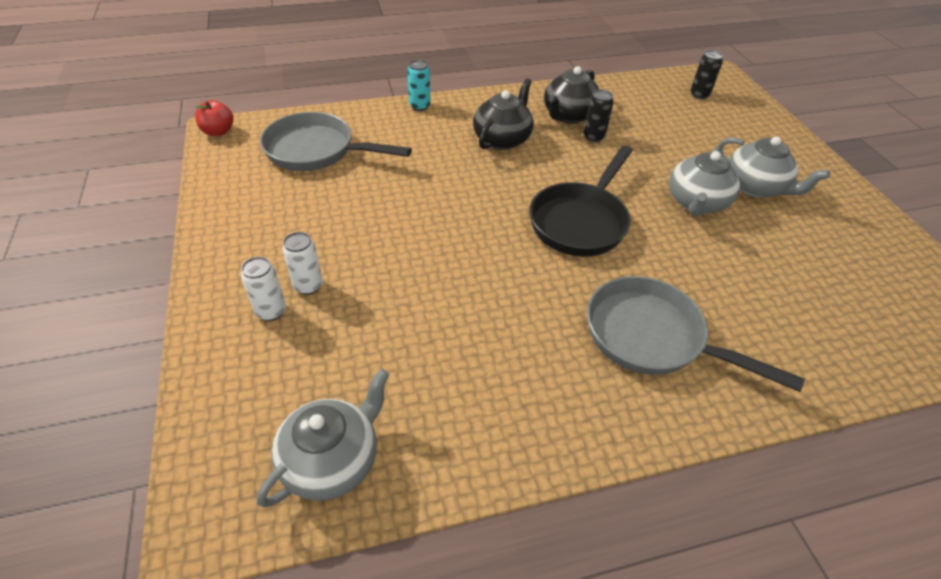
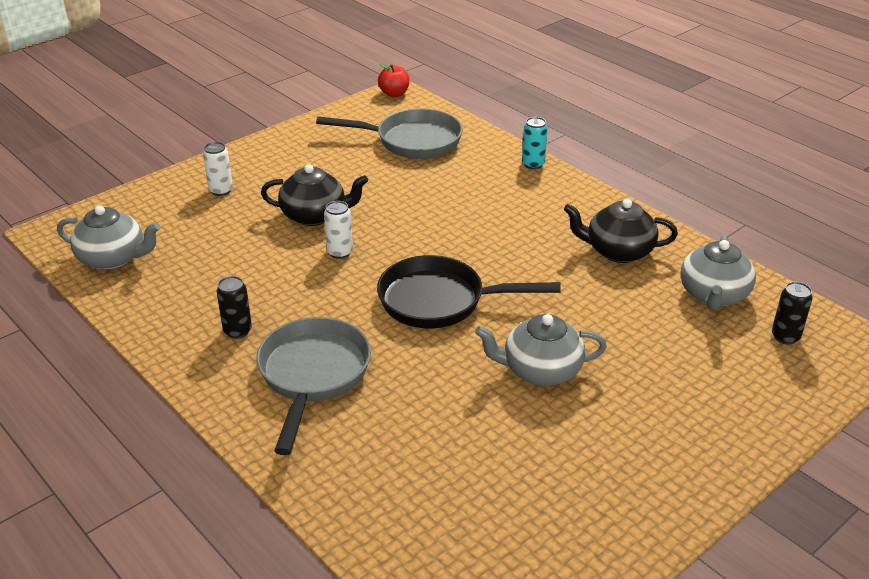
camera: 65 degrees right, 10 degrees down
grey pan [260,112,412,171] -> grey pan turned 105 degrees clockwise [316,109,463,159]
white can [282,232,323,295] -> white can moved to [324,201,353,259]
black teapot [473,78,534,150] -> black teapot moved to [261,164,368,226]
black can [584,90,614,142] -> black can moved to [216,276,252,339]
grey teapot [717,136,830,198] -> grey teapot moved to [681,234,756,310]

